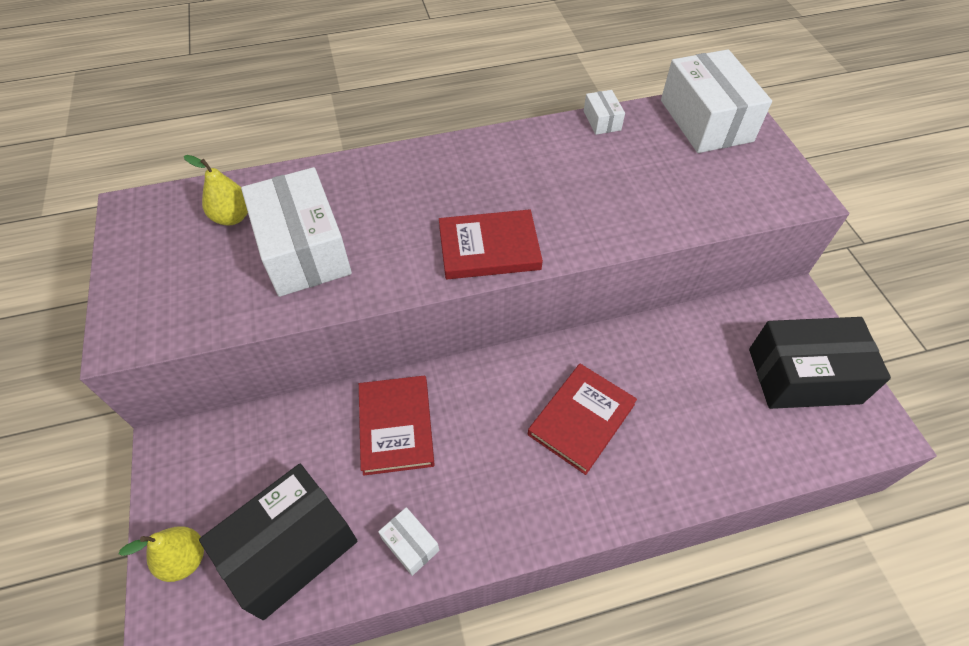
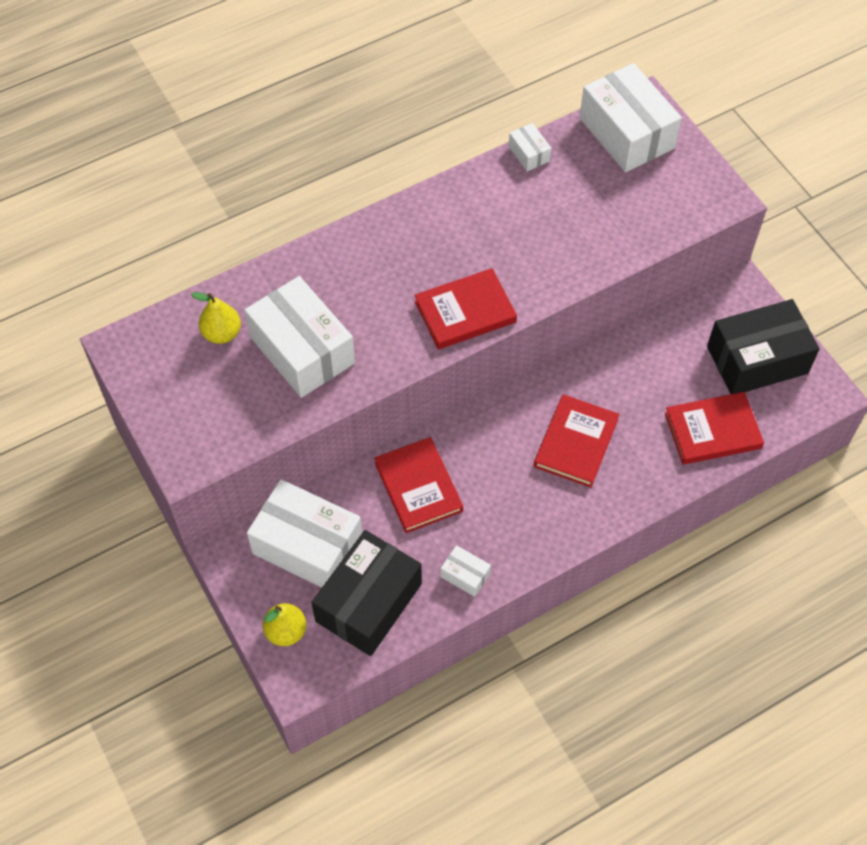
camera: 15 degrees left, 5 degrees up
none -> white box [247,479,362,588]
none -> red book [665,392,764,465]

